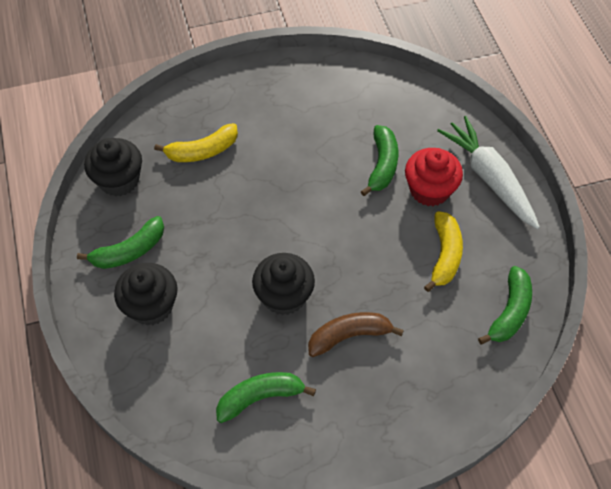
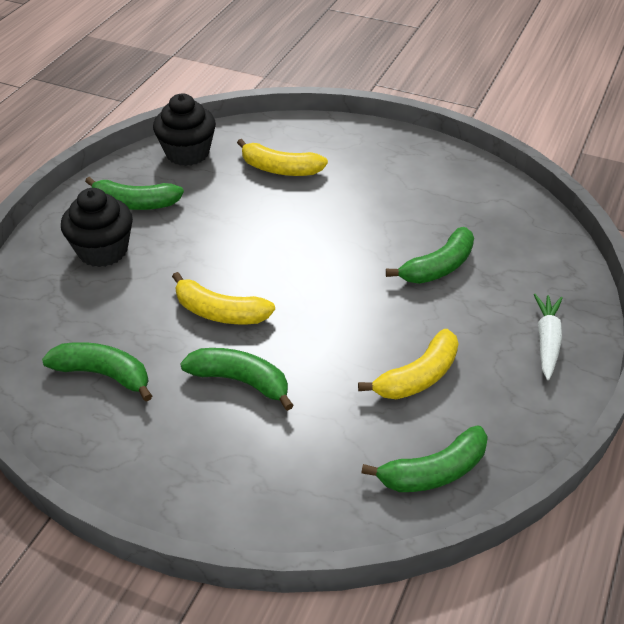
camera: 40 degrees right, 15 degrees down
black cupcake [252,253,315,315] -> yellow banana [172,272,275,324]
brown banana [308,312,404,357] -> green banana [180,348,294,411]
red cupcake [405,148,463,206] -> none
white carrot [437,116,540,229] -> white carrot [534,294,562,380], size x0.59

